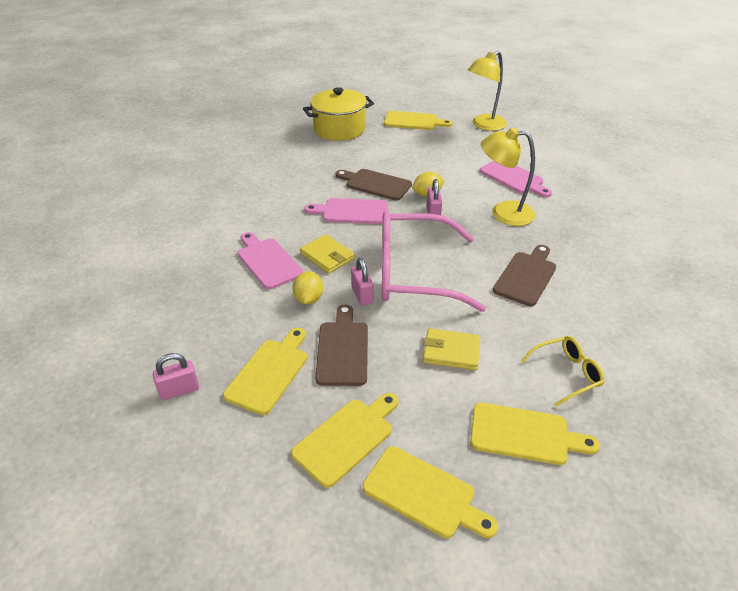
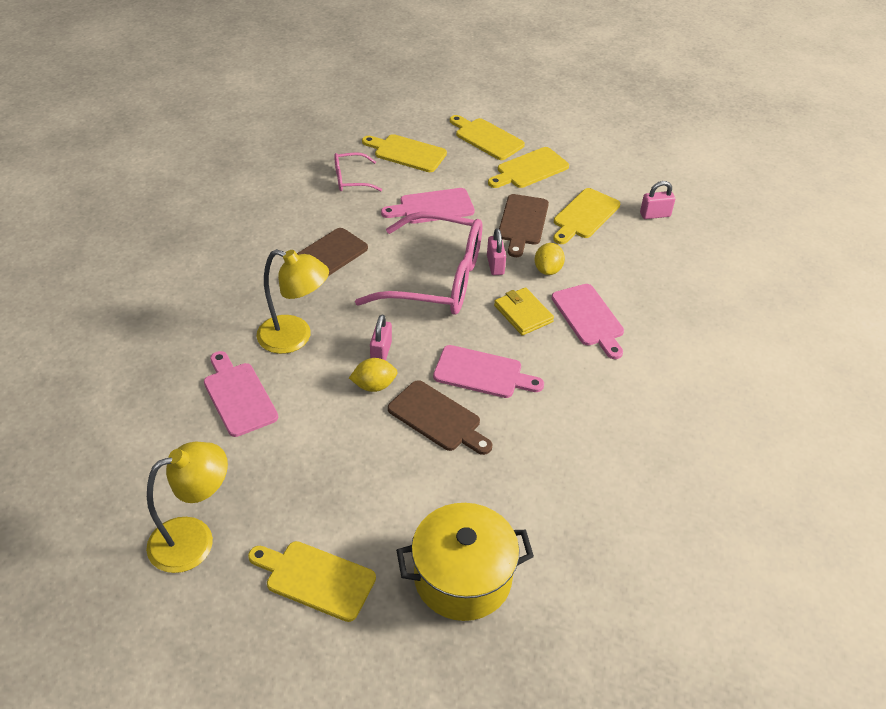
camera: 170 degrees left, 5 degrees up
yellow wallet [423,328,480,370] -> pink cutting board [381,188,475,224]
yellow glasses [520,336,605,406] -> pink glasses [334,152,382,191]

